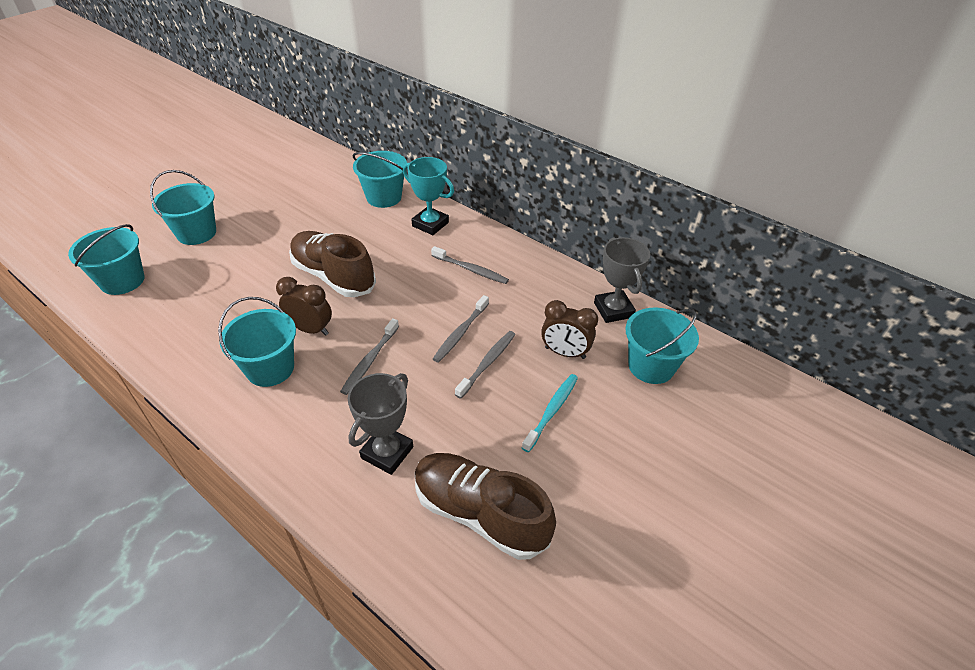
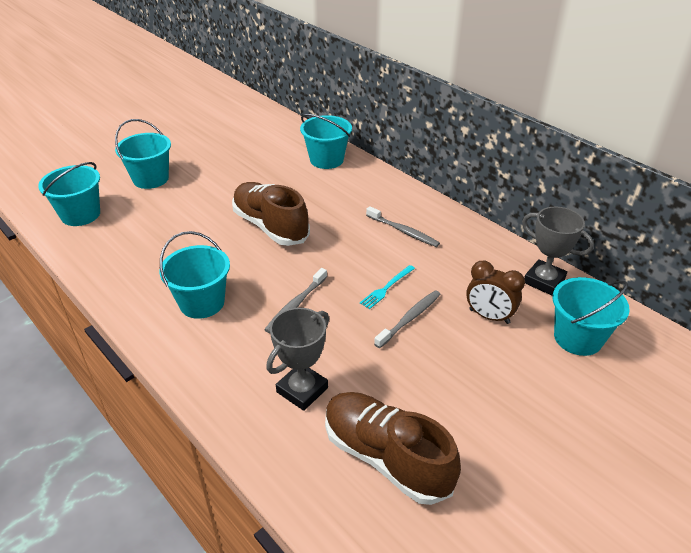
camera: 10 degrees right, 5 degrees down
brown clock [276,277,332,336] -> none
turquoise trophy [403,157,454,235] -> none
grey toothbrush [433,295,489,363] -> turquoise fork [360,265,415,309]
turquoise toothbrush [522,374,578,452] -> none
grey trophy [594,237,650,323] -> grey trophy turned 45 degrees counterclockwise [522,207,594,295]

